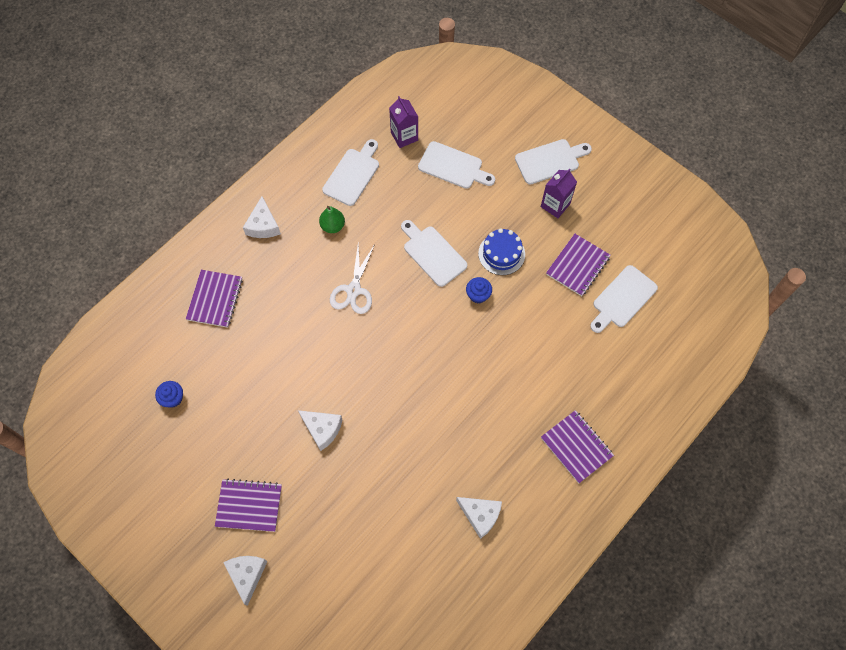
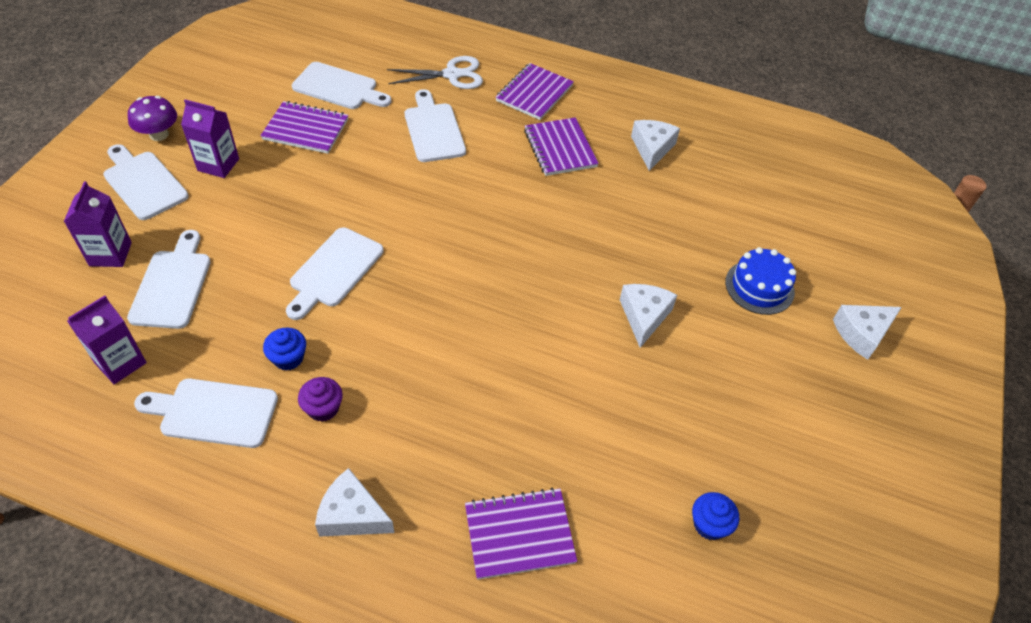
camera: 115 degrees left, 15 degrees down
purple notebook [215,478,282,532] -> purple notebook moved to [524,118,599,176]
white cheese [243,196,281,238] -> white cheese turned 135 degrees counterclockwise [315,468,394,537]
green pear [319,206,345,233] -> purple cupcake [298,377,343,422]
white scissors [330,244,375,314] -> white scissors moved to [387,56,483,89]
blue cupcake [466,277,492,303] -> blue cupcake moved to [263,327,306,371]
blue cake [478,228,525,275] -> blue cake moved to [725,247,796,315]
none -> purple carton [64,181,132,267]
none -> purple mushroom [128,96,177,141]
none -> white cutting board [405,89,466,162]

